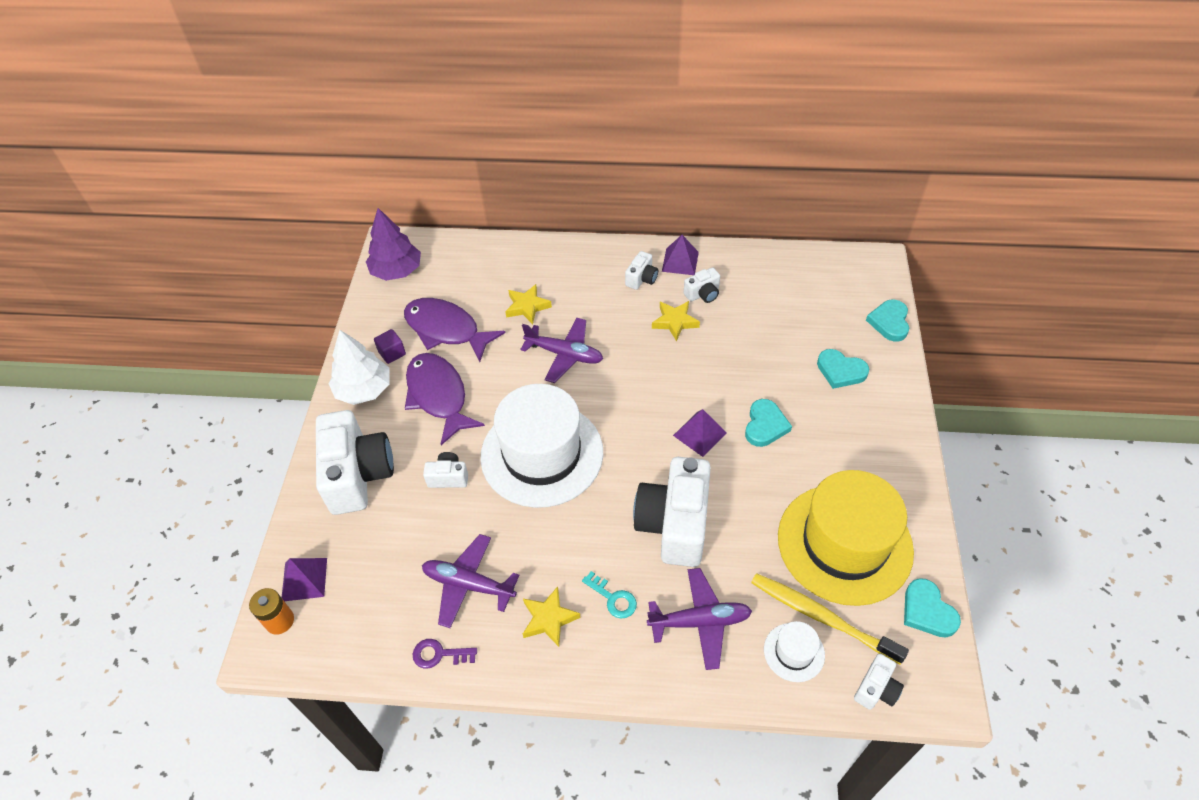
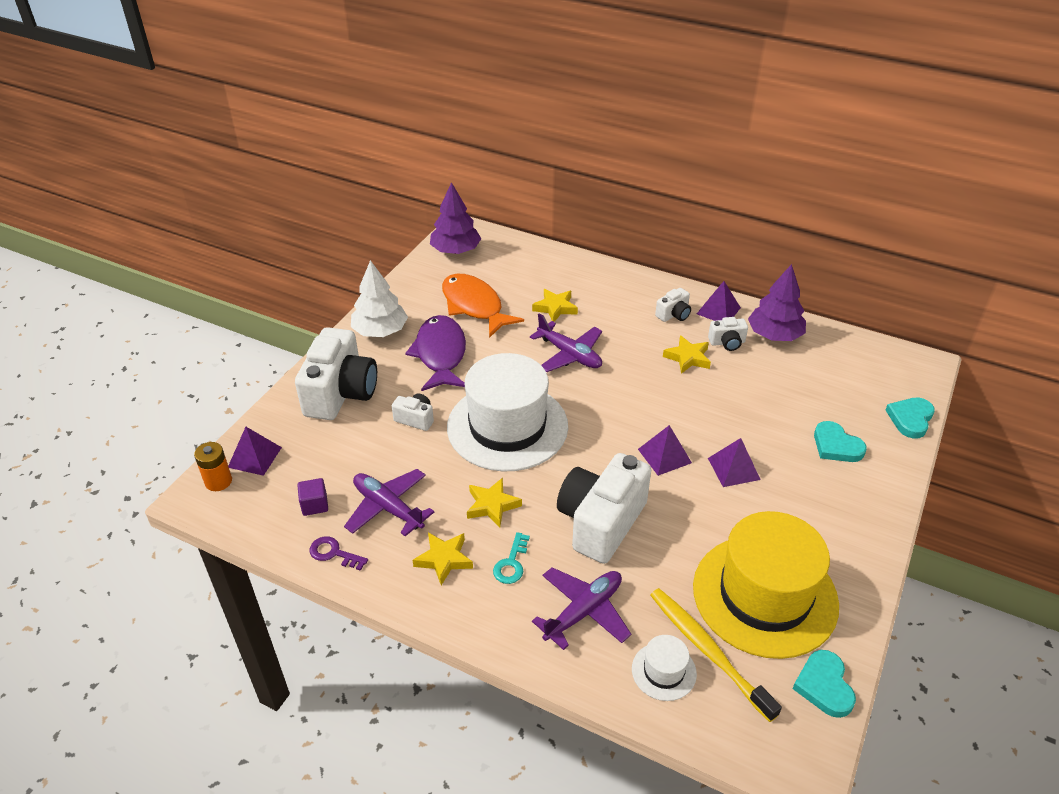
camera: 20 degrees right, 10 degrees down
purple cube [374,329,406,364] -> purple cube moved to [297,478,328,516]
purple fish [404,298,505,362] -> orange fish [442,274,524,338]
turquoise key [582,571,637,619] -> turquoise key turned 45 degrees clockwise [493,532,530,584]
purple plane [647,568,752,670] -> purple plane turned 60 degrees counterclockwise [532,567,631,650]
turquoise heart [745,399,792,447] -> purple pyramid [708,438,761,487]
white camera [854,654,904,710] -> none
none -> yellow star [467,478,522,528]
none -> purple tree [748,264,806,341]

